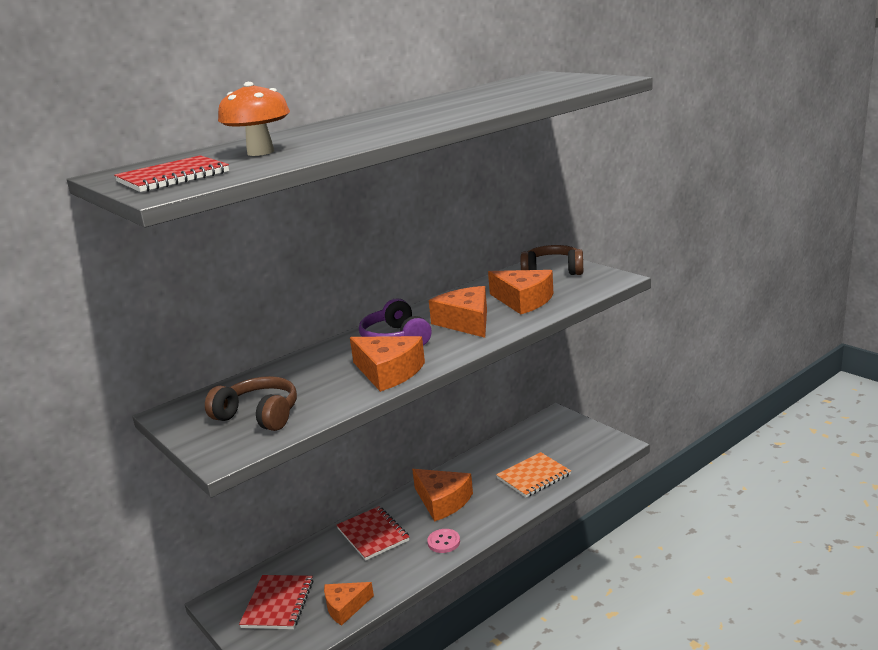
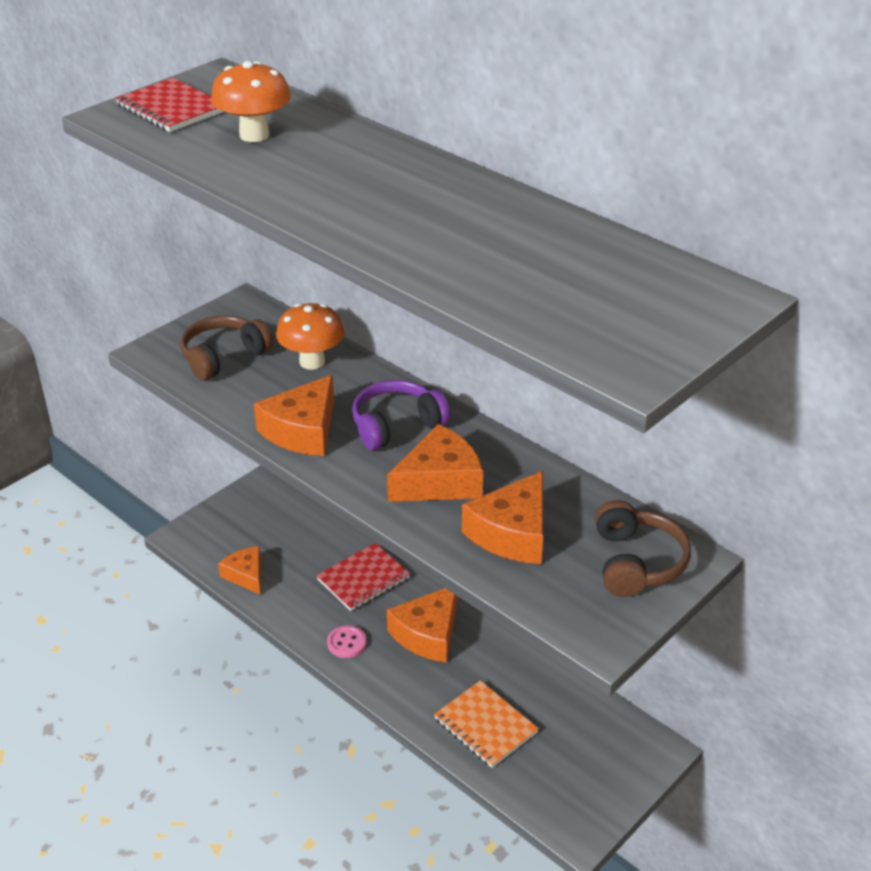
camera: 80 degrees right, 15 degrees up
brown headphones [205,376,297,431] -> brown headphones turned 150 degrees counterclockwise [180,316,273,381]
red notebook [239,575,313,629] -> none
none -> orange mushroom [276,303,344,370]

